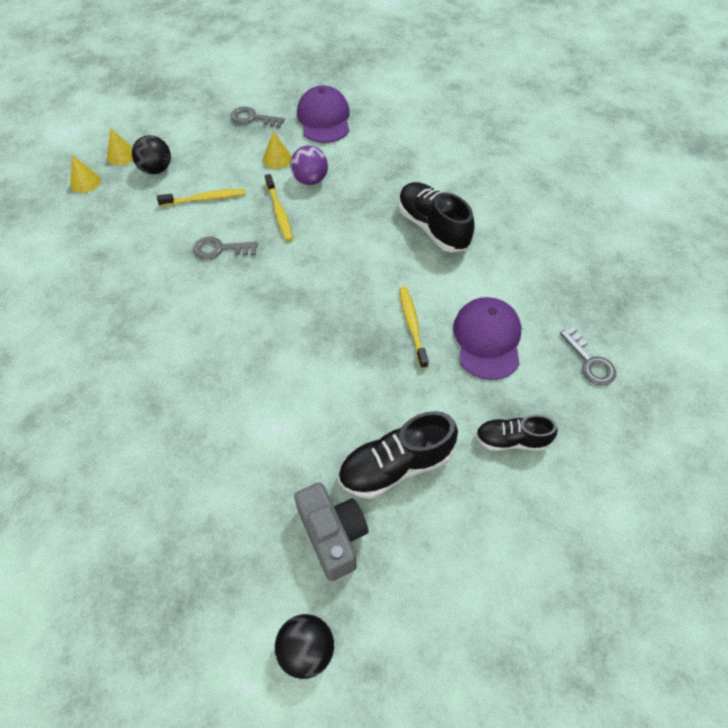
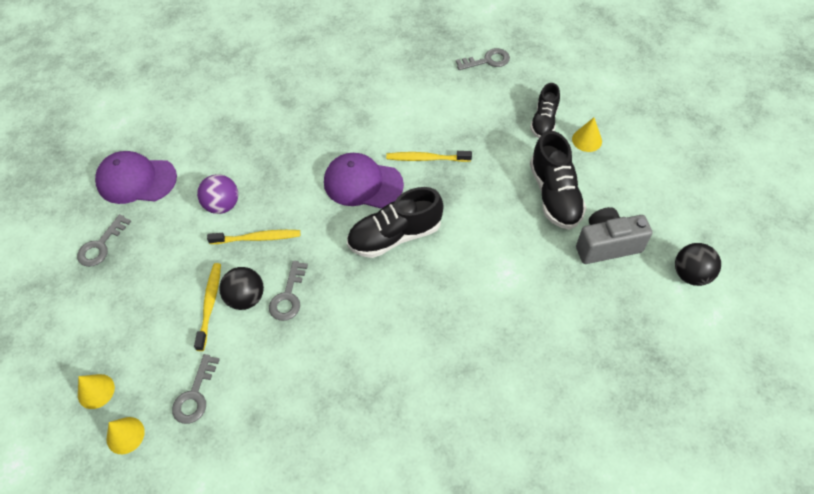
camera: 75 degrees left, 0 degrees up
black ball [132,135,171,174] -> black ball moved to [219,267,264,310]
yellow cone [263,131,292,169] -> yellow cone moved to [572,118,602,152]
black shoe [398,182,475,253] -> black shoe moved to [347,187,444,258]
purple cap [453,297,521,380] -> purple cap moved to [324,153,404,208]
none -> grey key [172,354,220,424]

